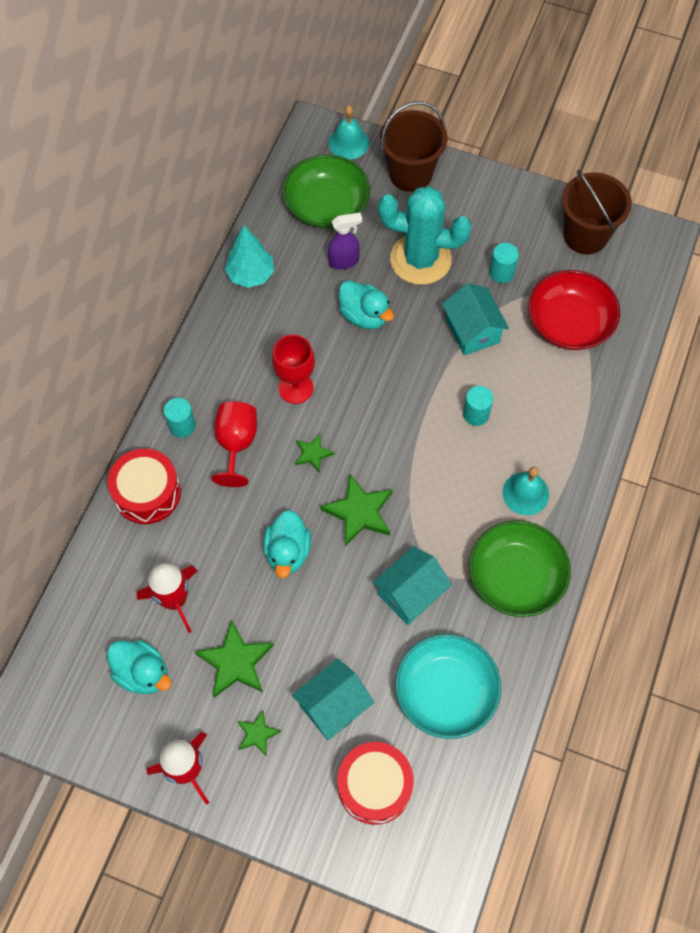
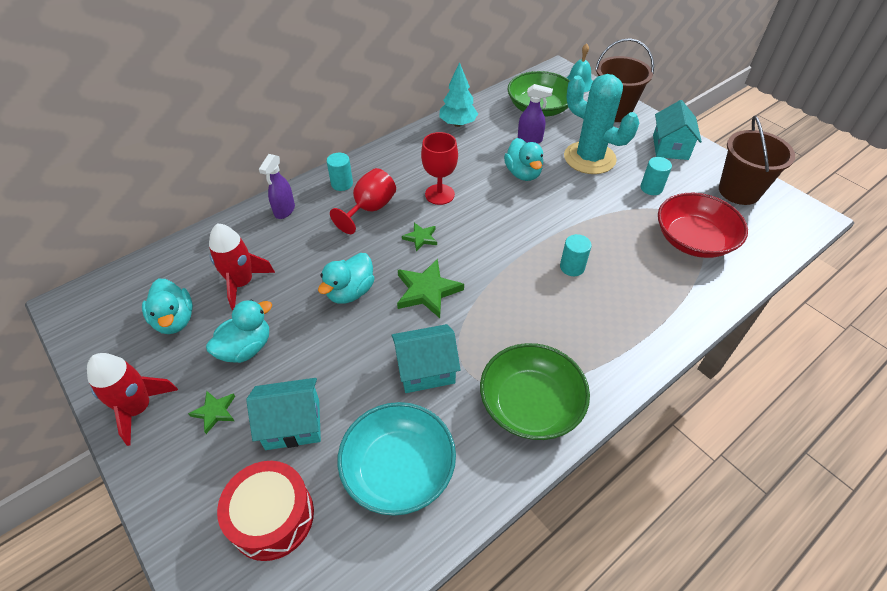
camera: 30 degrees right, 15 degrees down
red drum [108,449,181,524] -> purple spray bottle [259,154,295,219]
green star [195,620,274,698] -> turquoise duck [206,300,272,363]
turquoise house [442,283,509,356] -> turquoise house moved to [653,100,702,160]
turquoise bell [502,467,549,515] -> none

